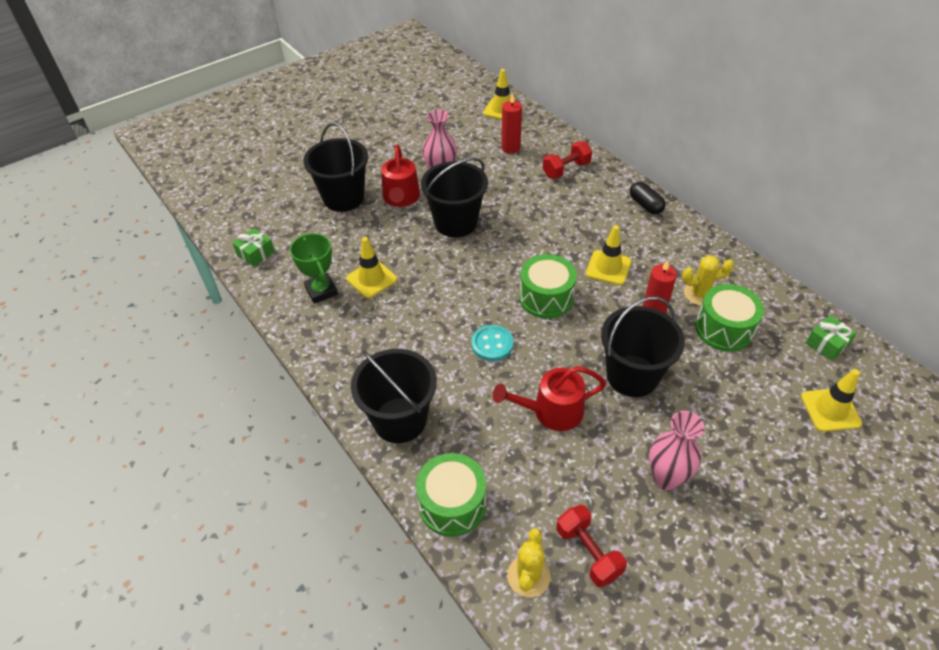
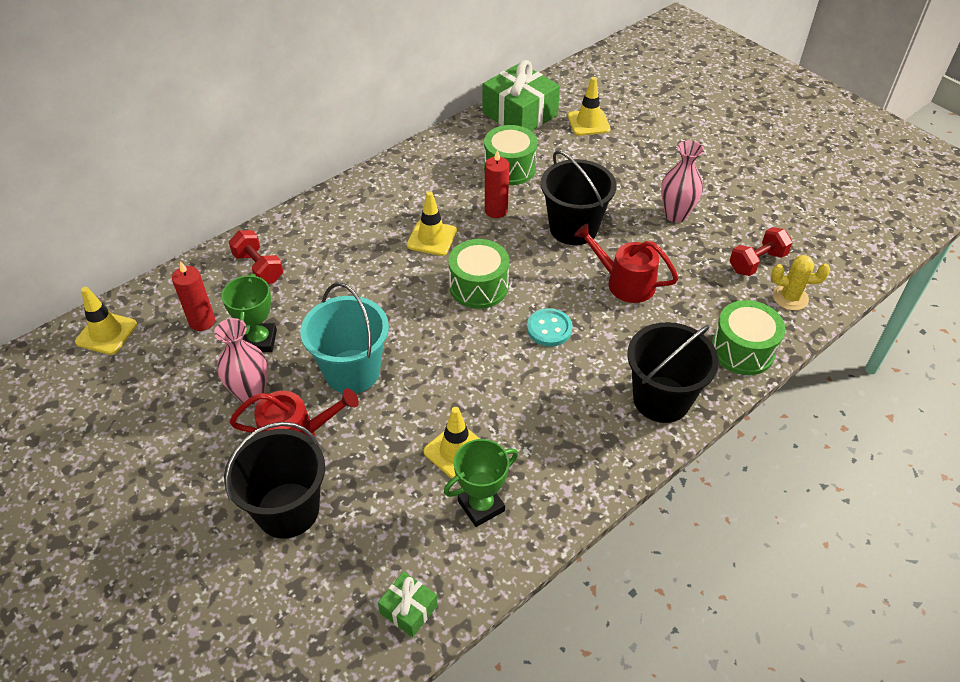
camera: 95 degrees left, 0 degrees up
black bucket [421,158,488,238] -> turquoise bucket [300,283,389,393]
red watering can [493,366,606,431] -> red watering can turned 135 degrees clockwise [574,223,679,303]
black capsule [630,182,666,214] -> none
yellow cactus [682,255,734,306] -> none
green gift [806,315,857,361] -> green gift [483,60,560,131], size x2.07
none -> green trophy [221,274,277,352]

